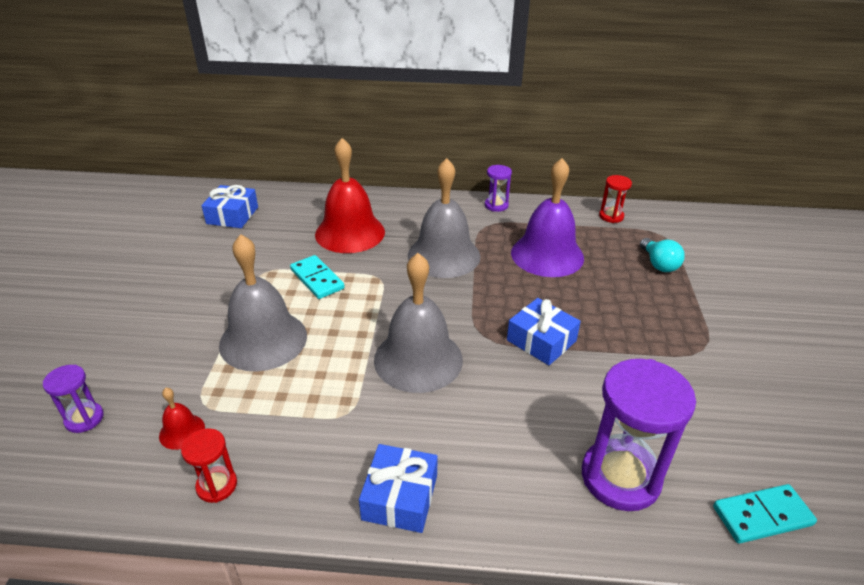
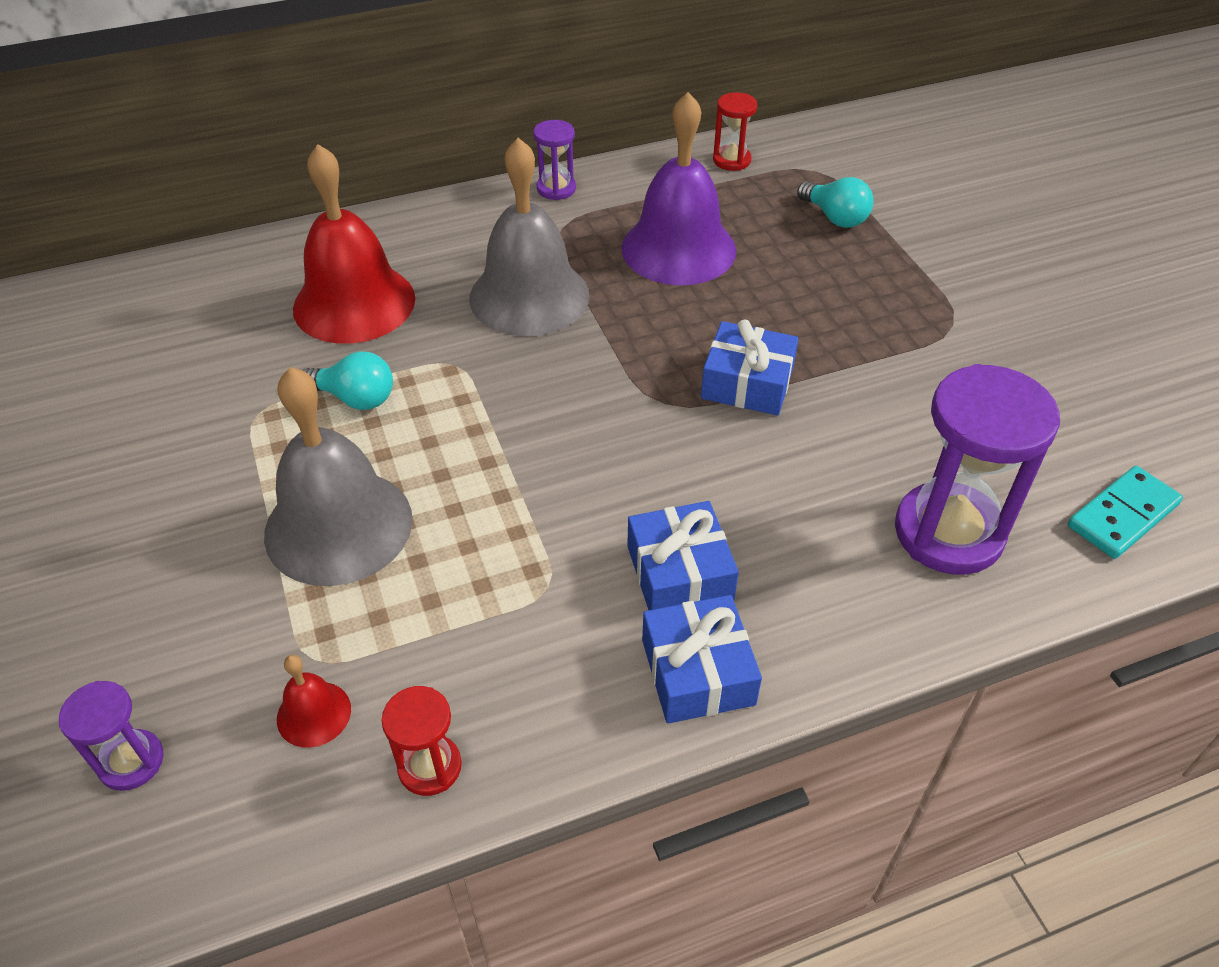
camera: 25 degrees left, 10 degrees up
blue gift [201,185,258,228] -> blue gift moved to [627,501,739,610]
turquoise domino [290,255,345,299] -> turquoise light bulb [302,351,393,410]
grey bell [374,253,463,393] -> none

